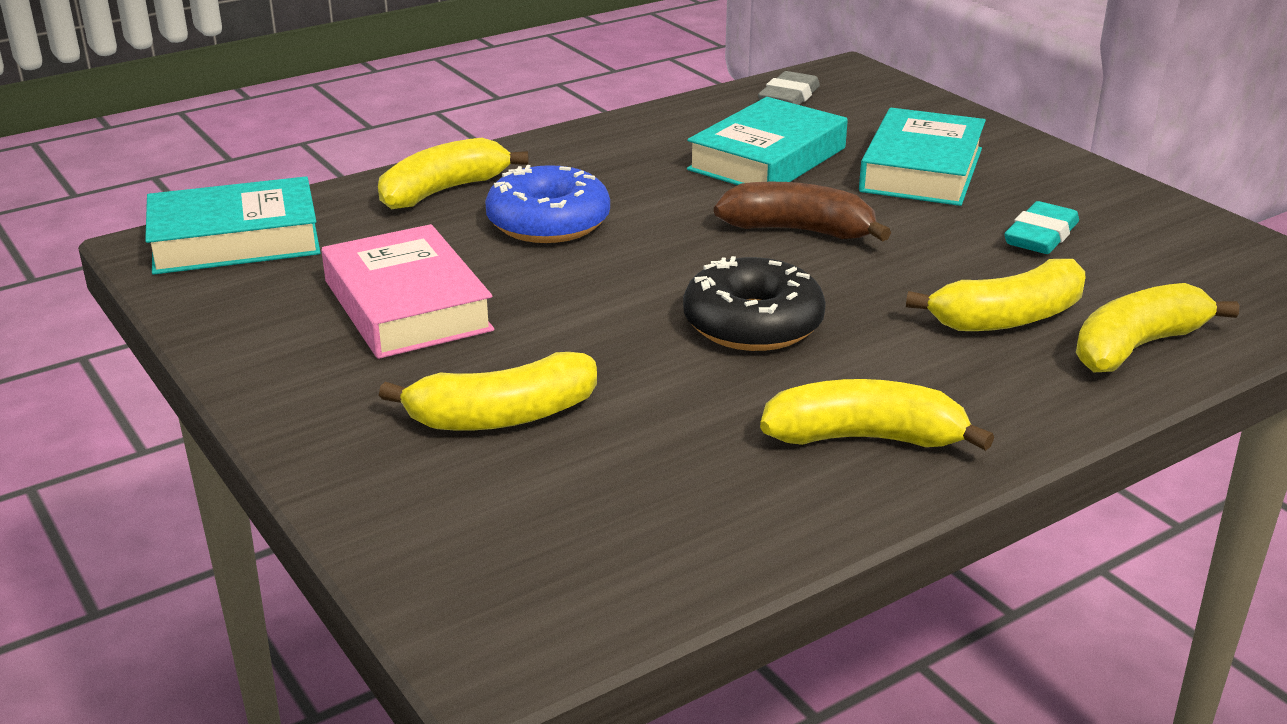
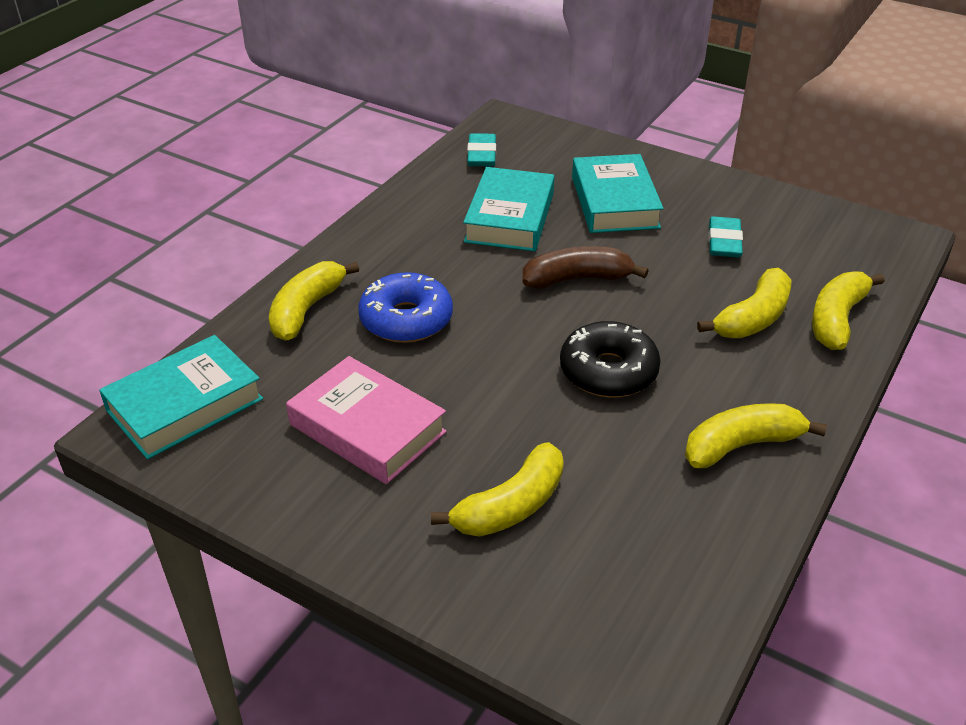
camera: 25 degrees left, 10 degrees up
grey eraser [758,71,820,105] -> turquoise eraser [467,133,496,166]

